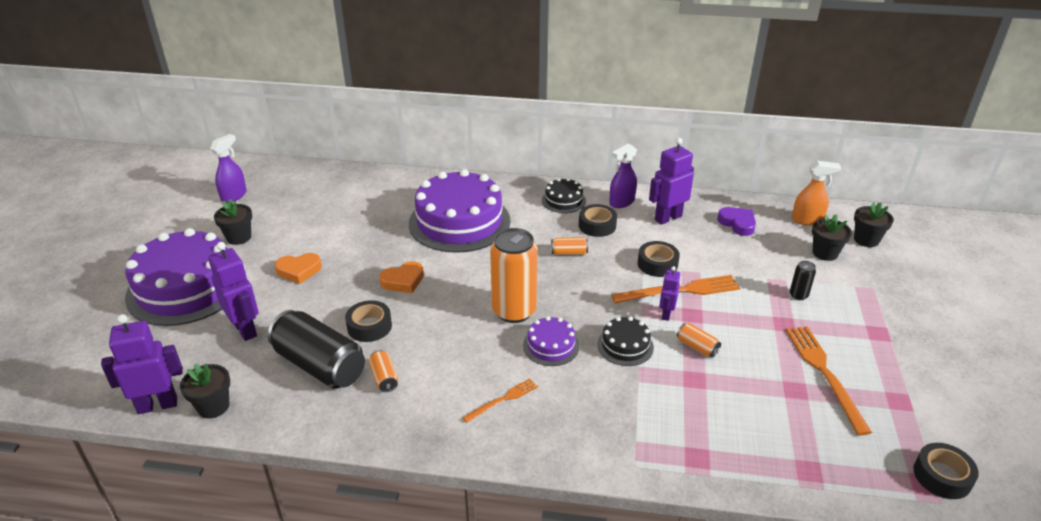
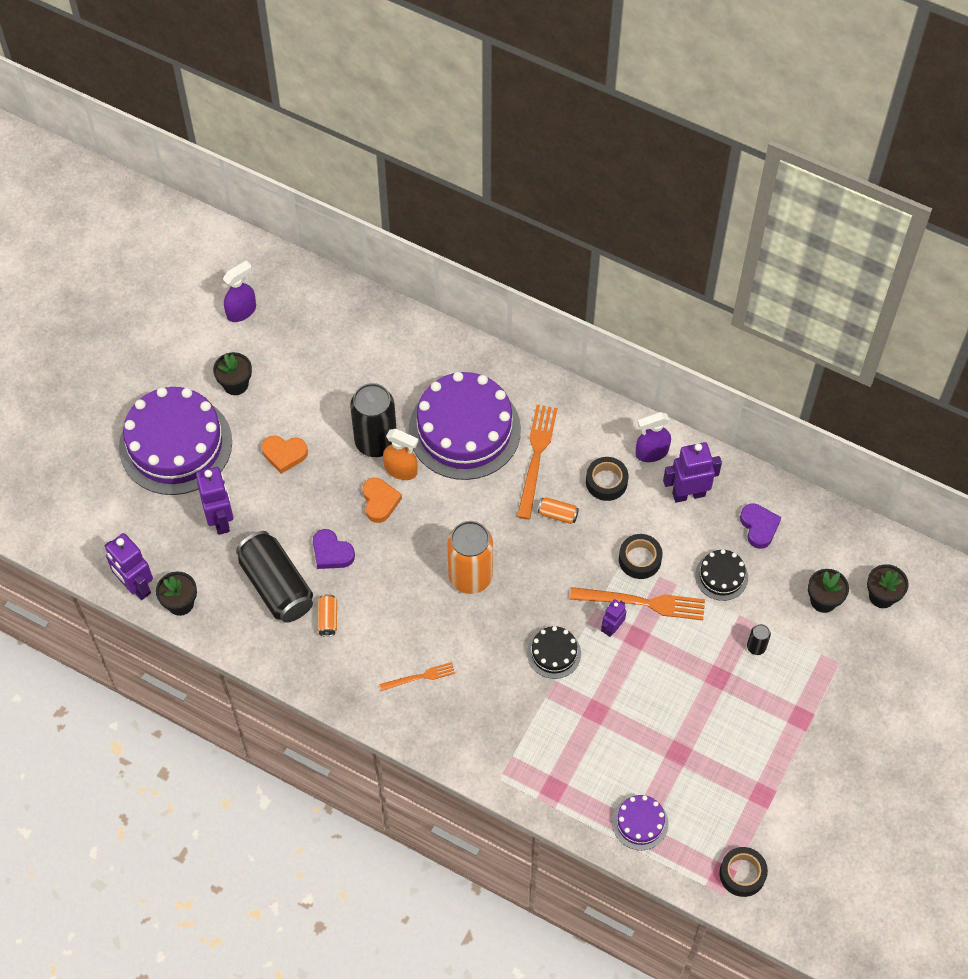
camera: 20 degrees right, 25 degrees up
purple robot [101,314,183,414] -> purple robot turned 135 degrees counterclockwise [105,533,153,600]
black tape [345,300,392,342] -> purple heart [313,529,355,569]
orange heart [379,261,424,293] -> orange heart turned 90 degrees counterclockwise [363,478,402,523]
purple cake [523,316,579,366] -> purple cake moved to [612,795,668,850]
black cake [542,178,586,213] -> black cake moved to [695,549,748,601]
orange can [677,323,721,358] -> none
orange fork [786,326,872,435] -> orange fork moved to [517,405,557,519]
orange spray bottle [792,160,841,226] -> orange spray bottle moved to [383,429,418,480]
none -> black can [350,383,397,457]

